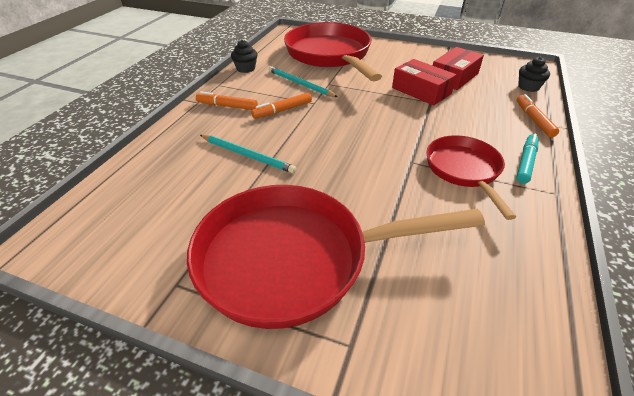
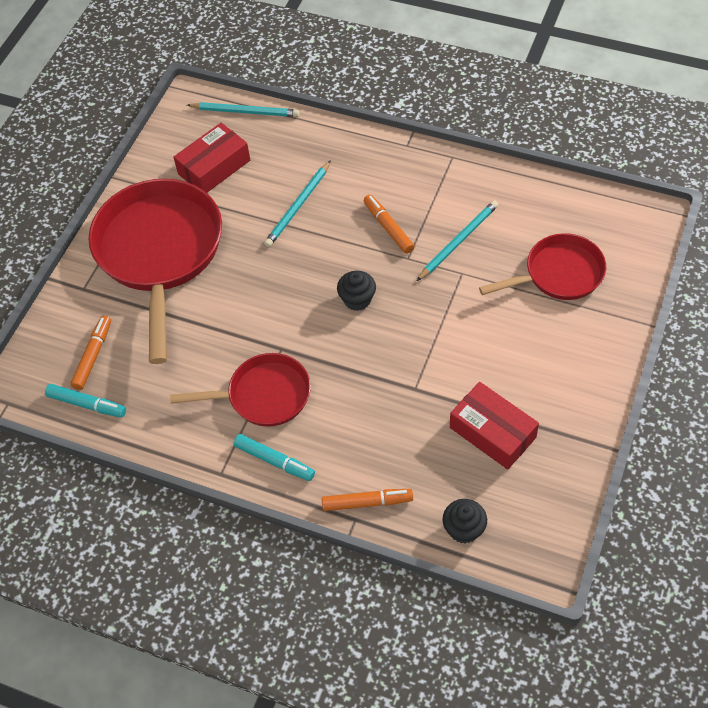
camera: 95 degrees right, 15 degrees up
orange marker [196,91,258,110] -> orange marker moved to [70,315,111,390]
black cupcake [231,40,258,73] -> black cupcake moved to [337,271,376,311]
red pan [284,22,382,81] -> red pan [479,233,606,300], size x0.57
red box [392,59,457,105] -> red box moved to [173,123,250,193]
none -> turquoise marker [45,384,126,417]
none -> turquoise pencil [187,102,300,117]

